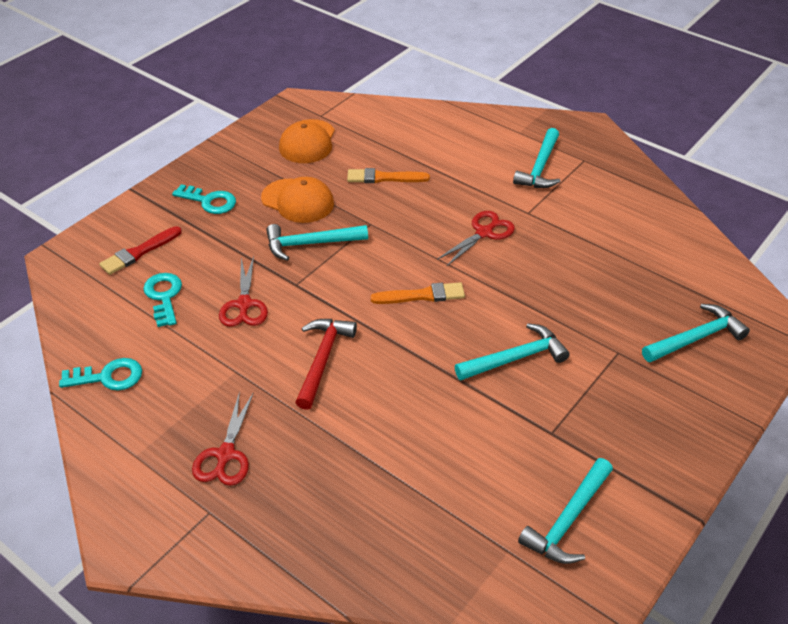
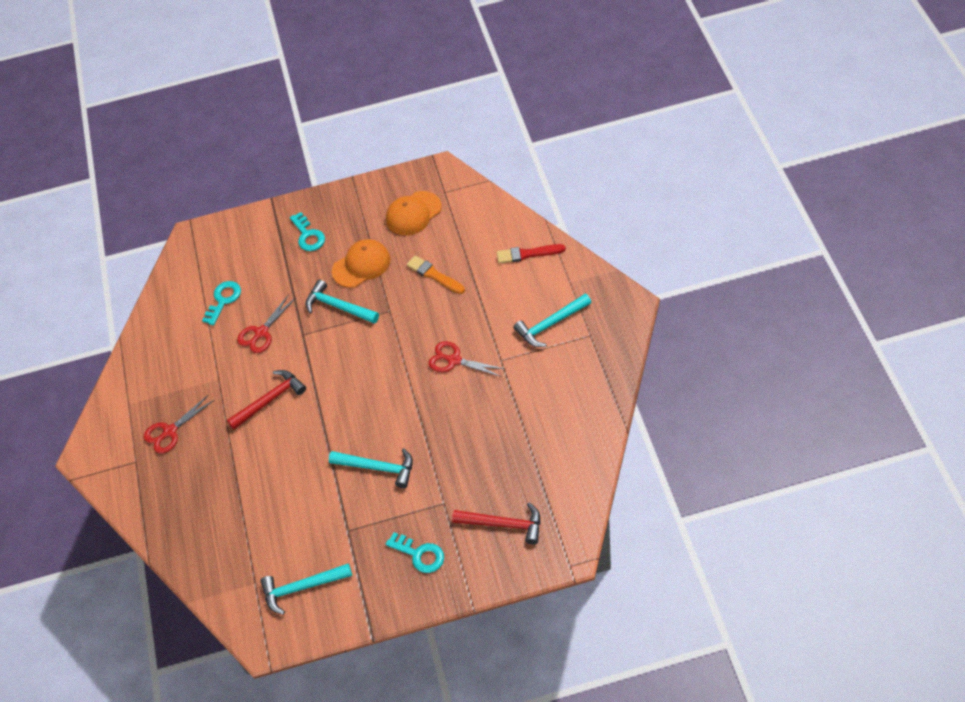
camera: 45 degrees right, 10 degrees up
turquoise key [59,358,142,391] -> turquoise key moved to [386,532,444,573]
red brush [99,226,182,275] -> red brush moved to [497,244,566,264]
orange cap [261,177,334,223] -> orange cap turned 105 degrees counterclockwise [332,239,390,288]
orange brush [370,282,465,304] -> none
red scissors [437,211,515,267] -> red scissors turned 150 degrees counterclockwise [429,341,504,377]
turquoise hammer [642,304,750,362] -> red hammer [452,503,540,544]

